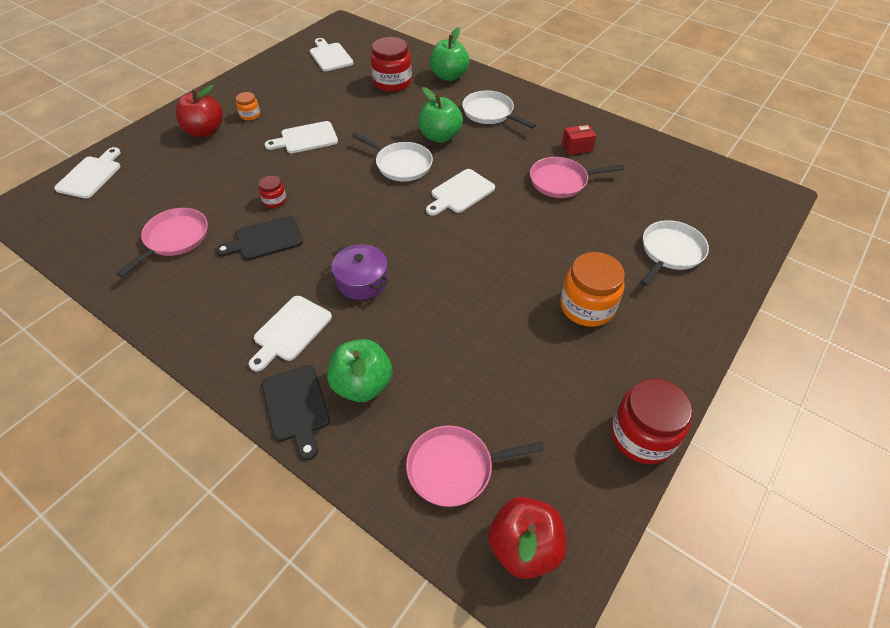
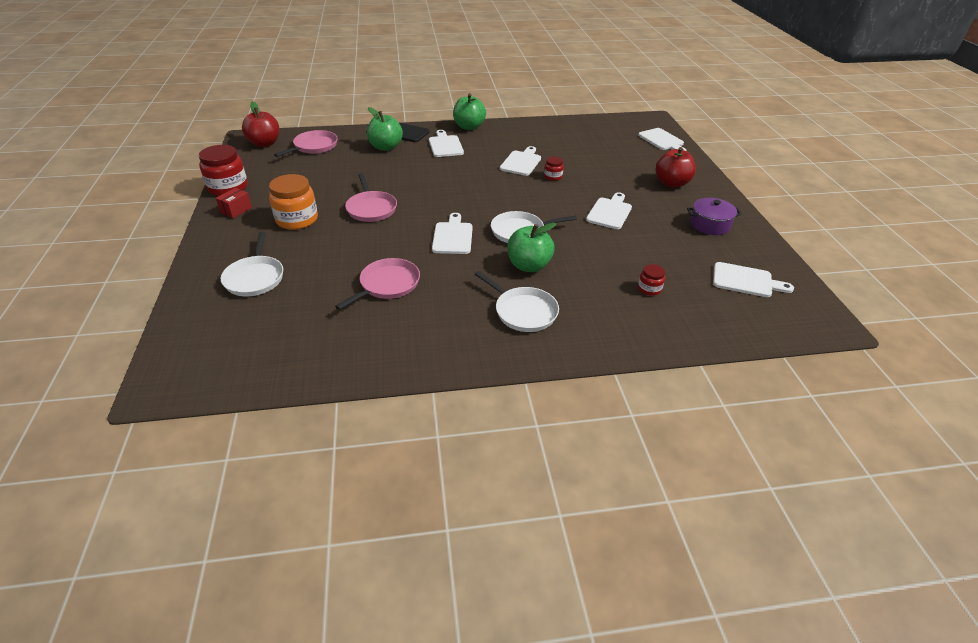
camera: 135 degrees right, 10 degrees down
pink pan [116,208,208,277] -> pink pan moved to [345,173,397,222]
black cutting board [216,216,303,261] -> white cutting board [500,146,541,176]
orange jar [236,92,260,121] -> none
purple pot [332,244,389,300] -> purple pot moved to [687,198,742,235]
red jar [371,37,412,92] -> red jar [638,264,665,296], size x0.50
green apple [430,27,469,81] -> green apple moved to [453,93,486,130]
white pan [462,91,536,129] -> white pan turned 45 degrees clockwise [475,271,559,332]
red box [562,125,597,155] -> red box moved to [216,188,252,218]

